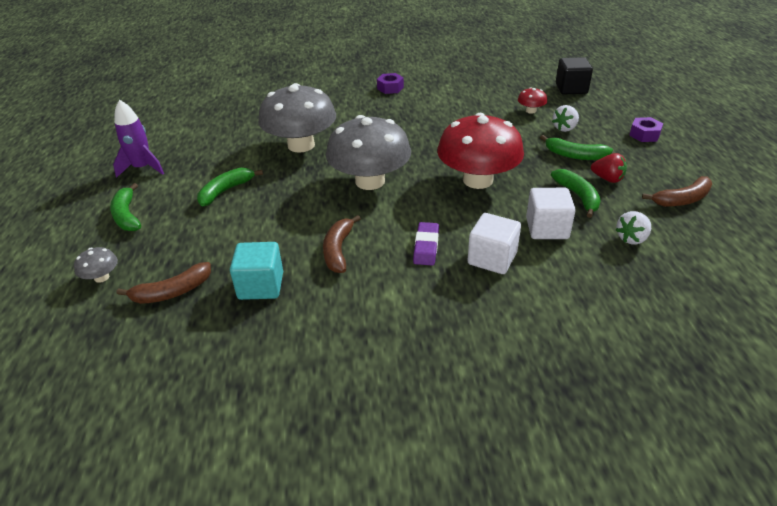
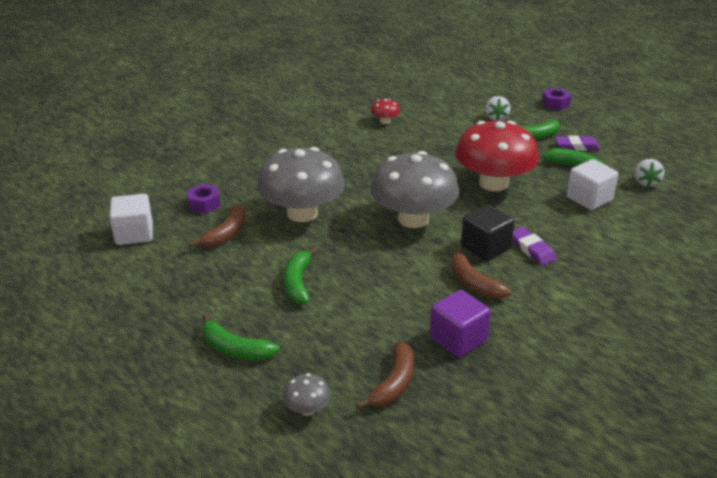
camera: 40 degrees left, 5 degrees down
purple rocket [113,100,164,178] -> none
turquoise cube [230,242,283,300] -> purple cube [430,290,491,358]
purple nut [377,73,404,94] -> purple nut moved to [187,184,220,213]
white cube [467,213,521,274] -> white cube moved to [109,194,153,245]
red mushroom [518,87,547,114] -> red mushroom moved to [371,98,400,124]
black cube [556,57,593,95] -> black cube moved to [461,204,515,261]
red strawberry [591,153,627,183] -> purple eraser [555,135,601,151]
brown banana [642,176,712,207] -> brown banana moved to [188,204,246,248]

